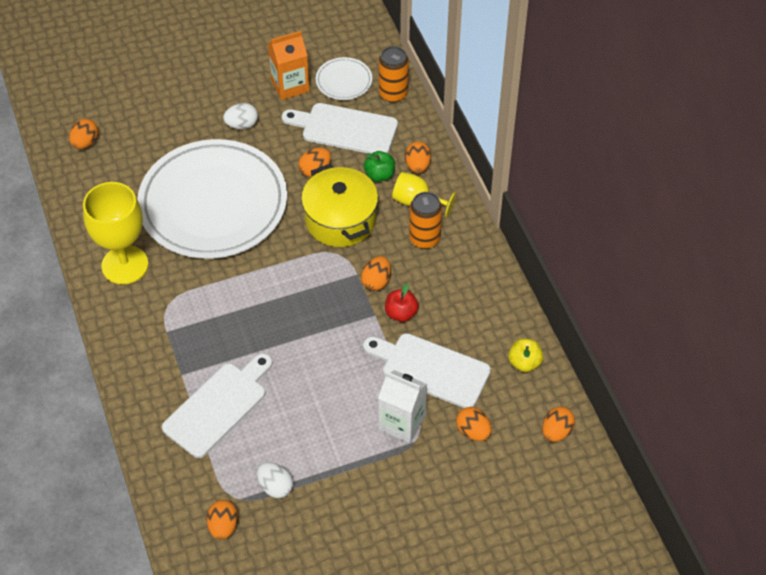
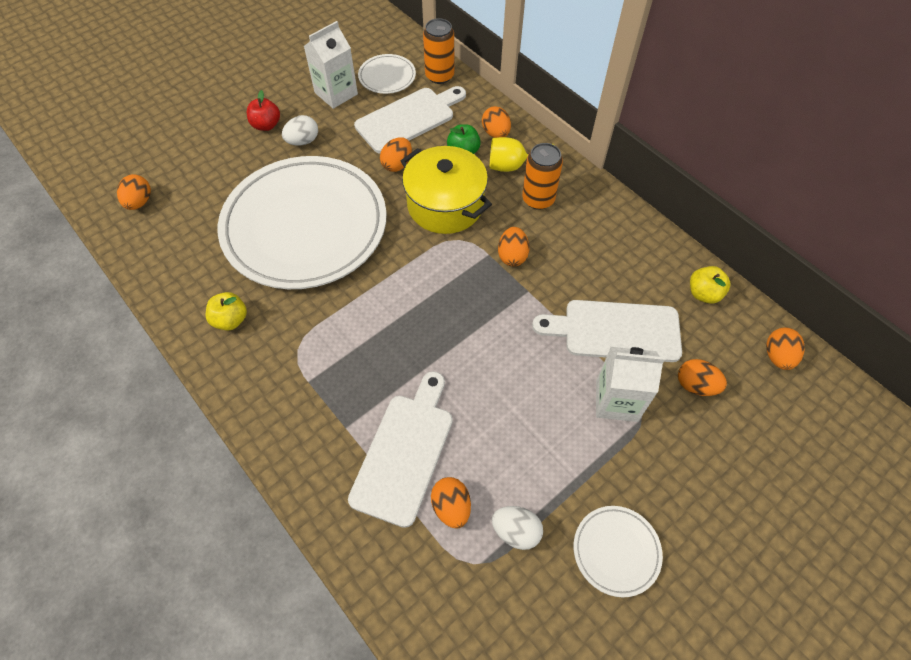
camera: 20 degrees left, 5 degrees up
yellow goblet [83,182,148,284] -> yellow apple [206,292,247,331]
orange egg [207,500,238,540] -> orange egg moved to [431,477,471,529]
orange carton [268,31,309,100] -> white carton [304,21,358,109]
white cutting board [282,103,398,154] -> white cutting board turned 150 degrees clockwise [354,86,466,154]
red apple [385,284,419,322] -> red apple moved to [247,90,280,131]
none -> white plate [574,506,663,597]

